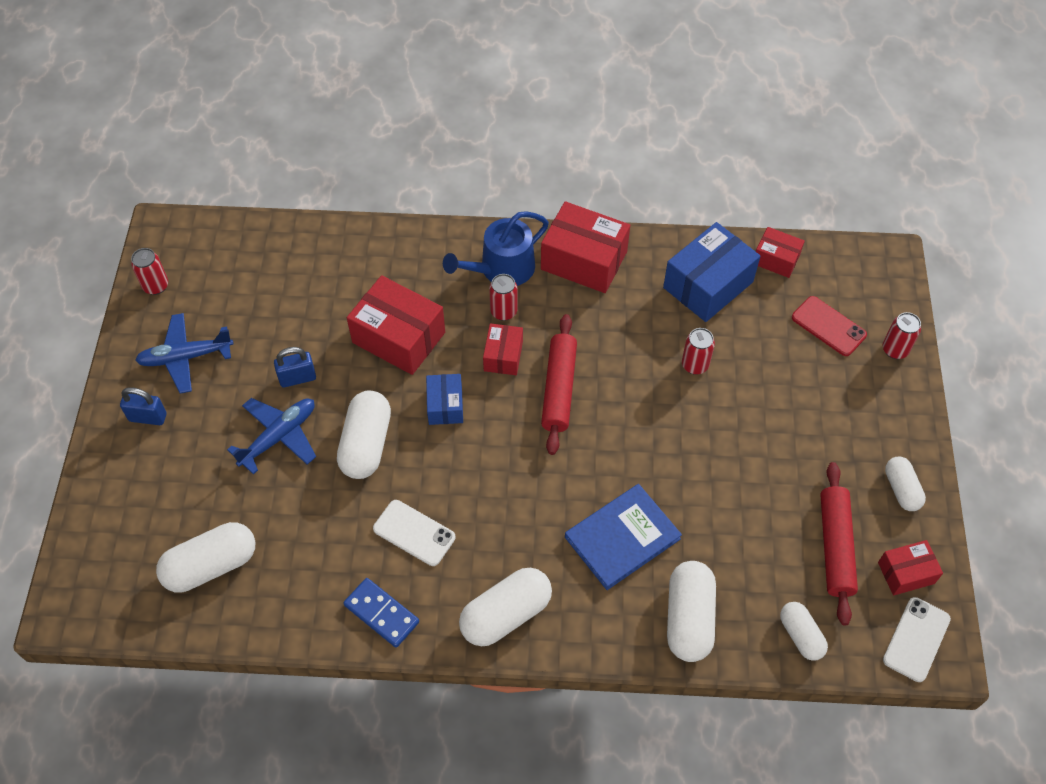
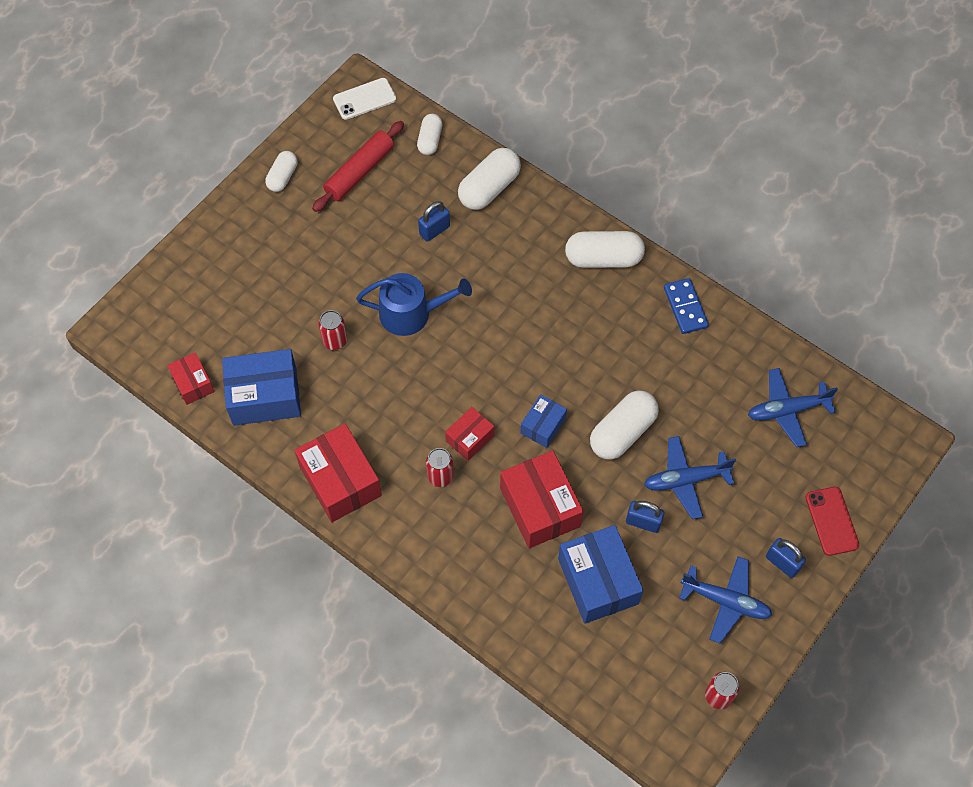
camera: 145 degrees left, 5 degrees up
white capsule [156,522,255,592] -> blue plane [748,368,838,447]
white phone [373,500,456,566] -> none
blue watering can [443,211,549,286] -> blue watering can moved to [356,273,472,336]
red rolling pin [541,314,577,455] -> none
blue book [565,484,682,590] -> none
red phone [792,296,867,356] -> red phone moved to [805,487,859,556]
red box [878,540,943,596] -> none
red can [883,312,921,359] -> none
none -> blue padlock [418,201,450,242]
none -> blue box [558,525,643,624]

